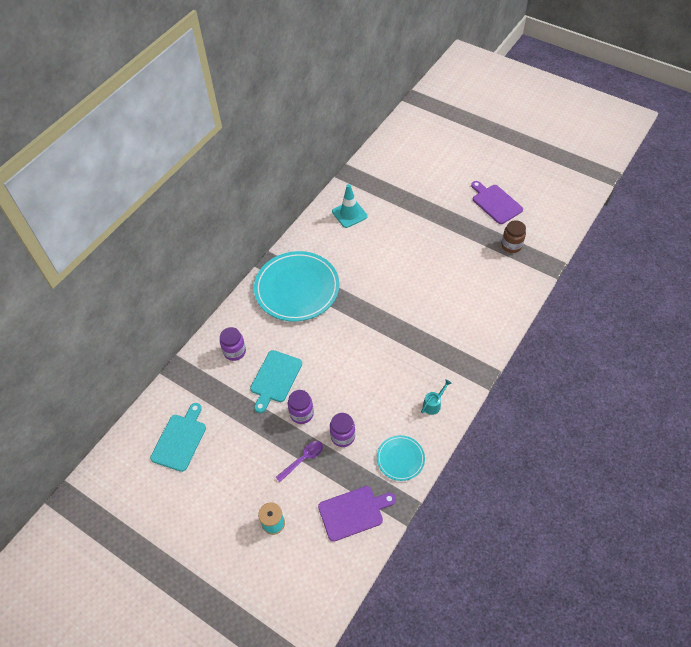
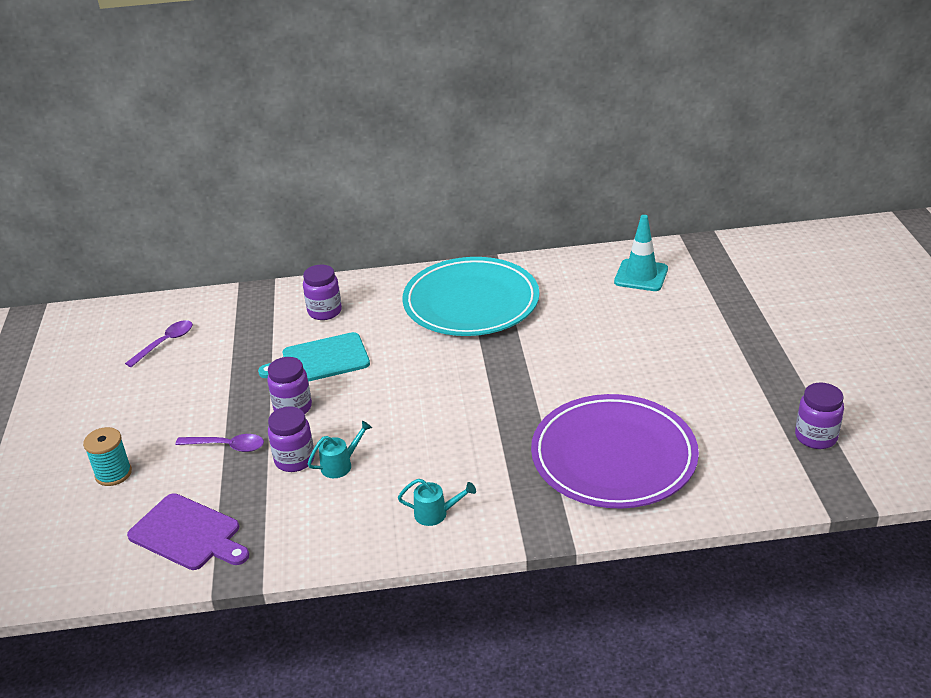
camera: 50 degrees right, 20 degrees down
turquoise cutting board [150,403,206,472] -> purple spoon [125,320,193,367]
turquoise plate [377,435,425,481] -> none
purple cutting board [471,181,523,224] -> none
brown jar [501,220,526,253] -> purple jar [795,383,844,449]
none -> turquoise watering can [308,421,372,478]
none -> purple plate [531,394,699,509]

